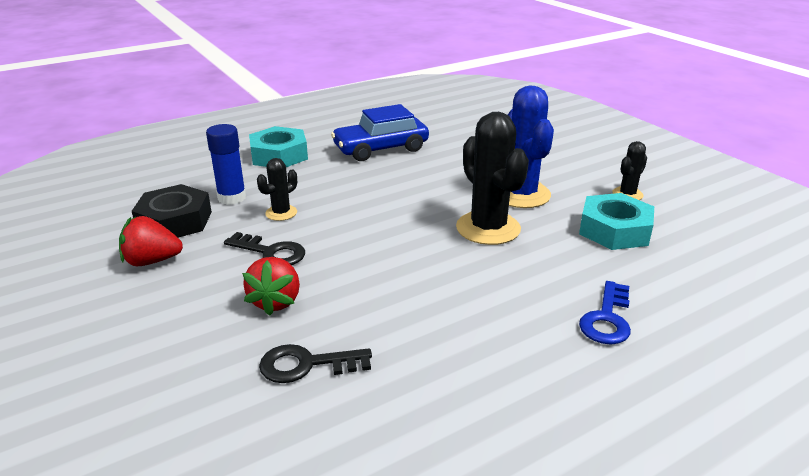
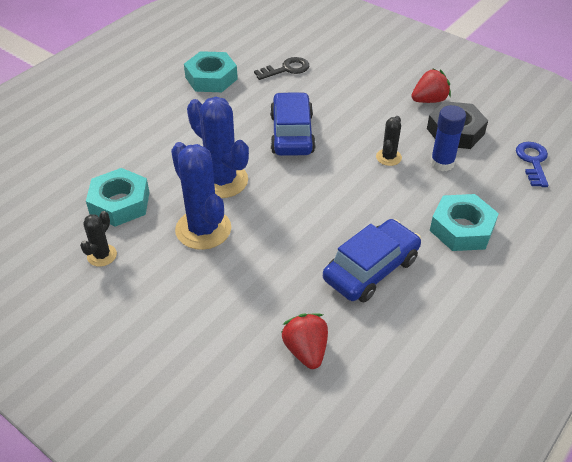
camera: 160 degrees right, 15 degrees up
black key [224,232,305,265] -> none
red strawberry [242,257,300,316] -> red strawberry moved to [281,313,328,369]
black cactus [456,112,529,245] -> blue cactus [187,97,249,198]
blue key [579,281,631,345] -> blue key moved to [516,142,549,187]
none -> turquoise nut [184,51,238,92]
none -> blue car [270,92,316,156]

